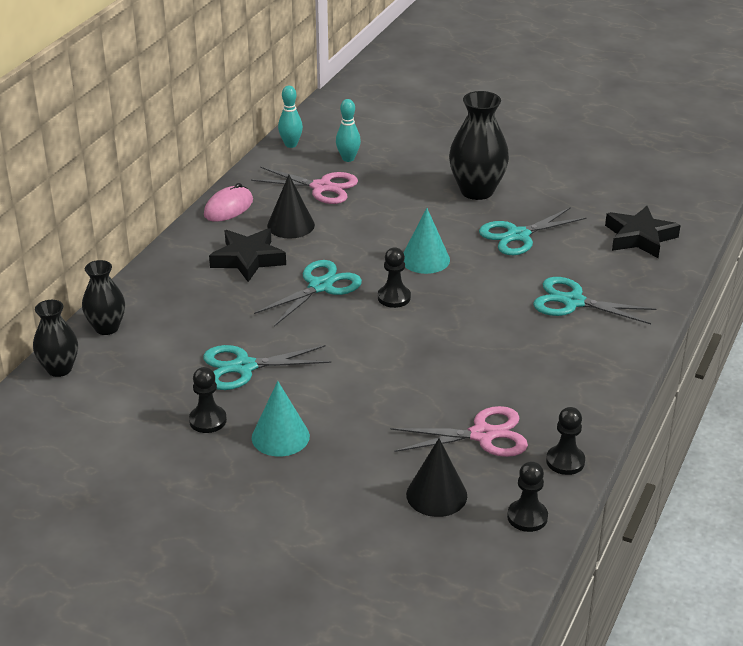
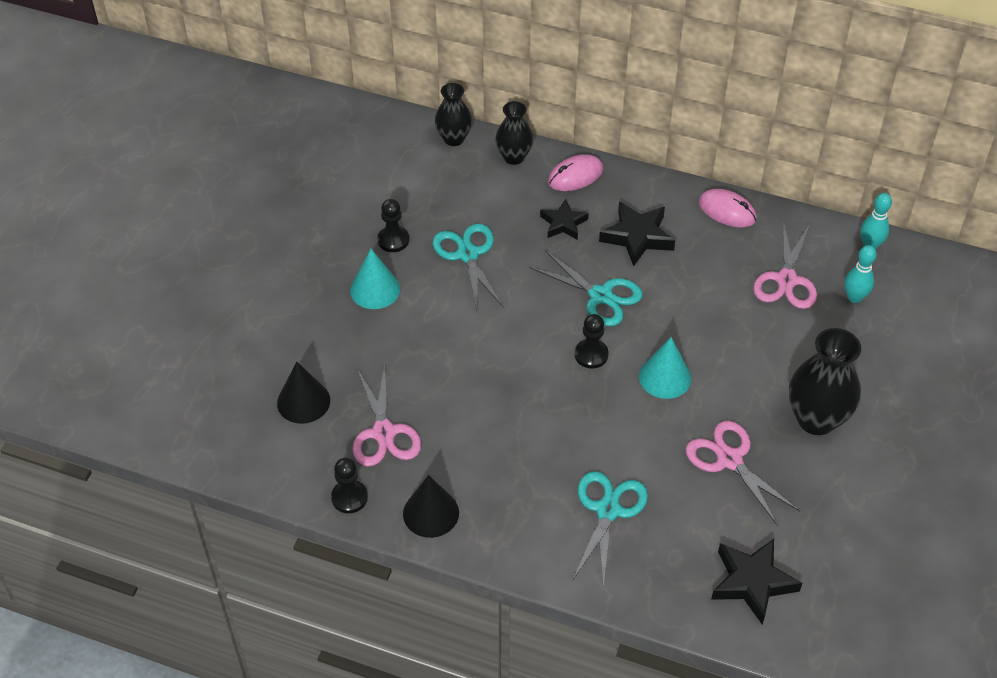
camera: 85 degrees right, 15 degrees up
black cone [267,175,315,239] -> black cone moved to [403,475,459,538]
turquoise scissors [479,207,587,255] -> pink scissors [686,421,800,526]
black pawn [507,461,548,532] -> none
none -> black star [540,199,589,240]
none -> pink mouse [548,154,603,191]

